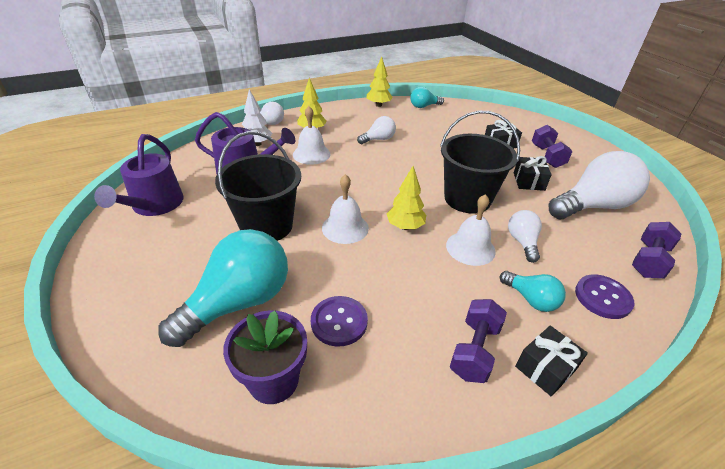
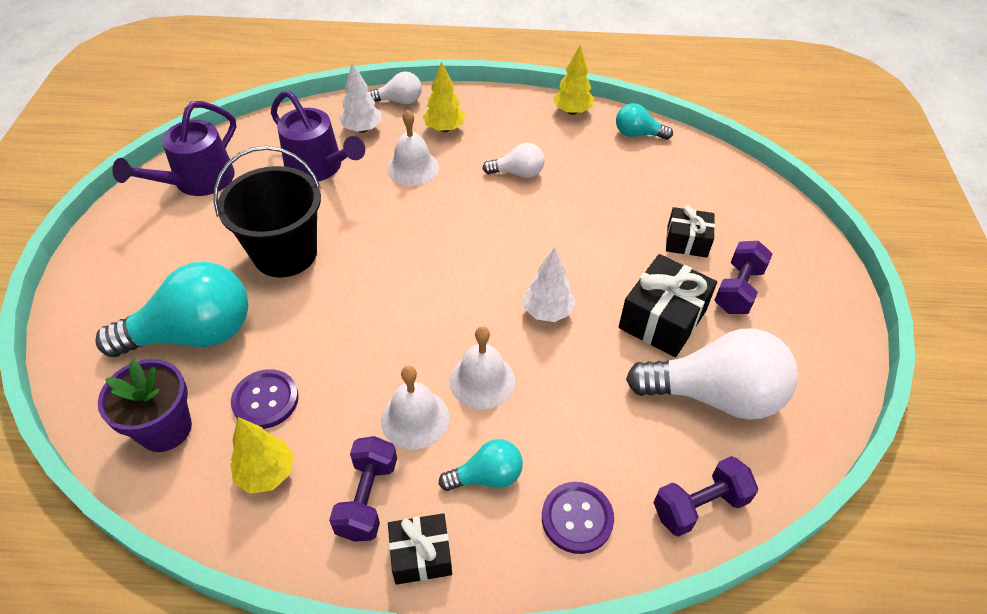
camera: 30 degrees right, 10 degrees up
white bell [322,174,369,244] -> white bell moved to [381,366,449,449]
yellow tree [387,166,426,230] -> yellow tree moved to [230,417,294,494]
black bucket [440,111,520,214] -> white tree [523,247,576,322]
purple dumbbell [450,299,507,383] -> purple dumbbell turned 45 degrees counterclockwise [329,436,397,542]
turquoise light bulb [500,271,566,312] -> turquoise light bulb turned 90 degrees counterclockwise [439,439,523,491]
white light bulb [508,210,542,263] -> none
black gift [514,156,552,191] -> black gift [619,254,717,357], size x1.59

